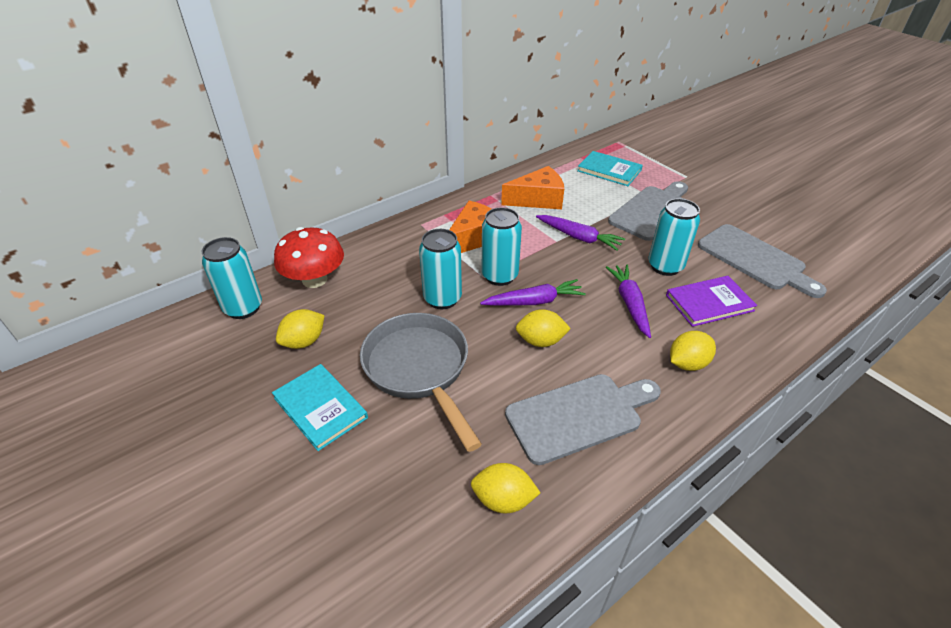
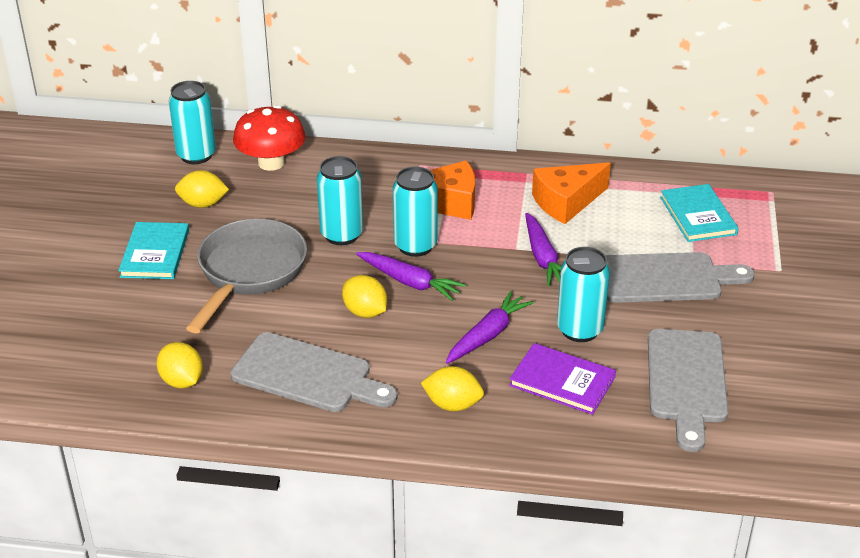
camera: 45 degrees right, 5 degrees down
orange cheese [501,166,564,209] -> orange cheese turned 120 degrees clockwise [532,162,611,224]

